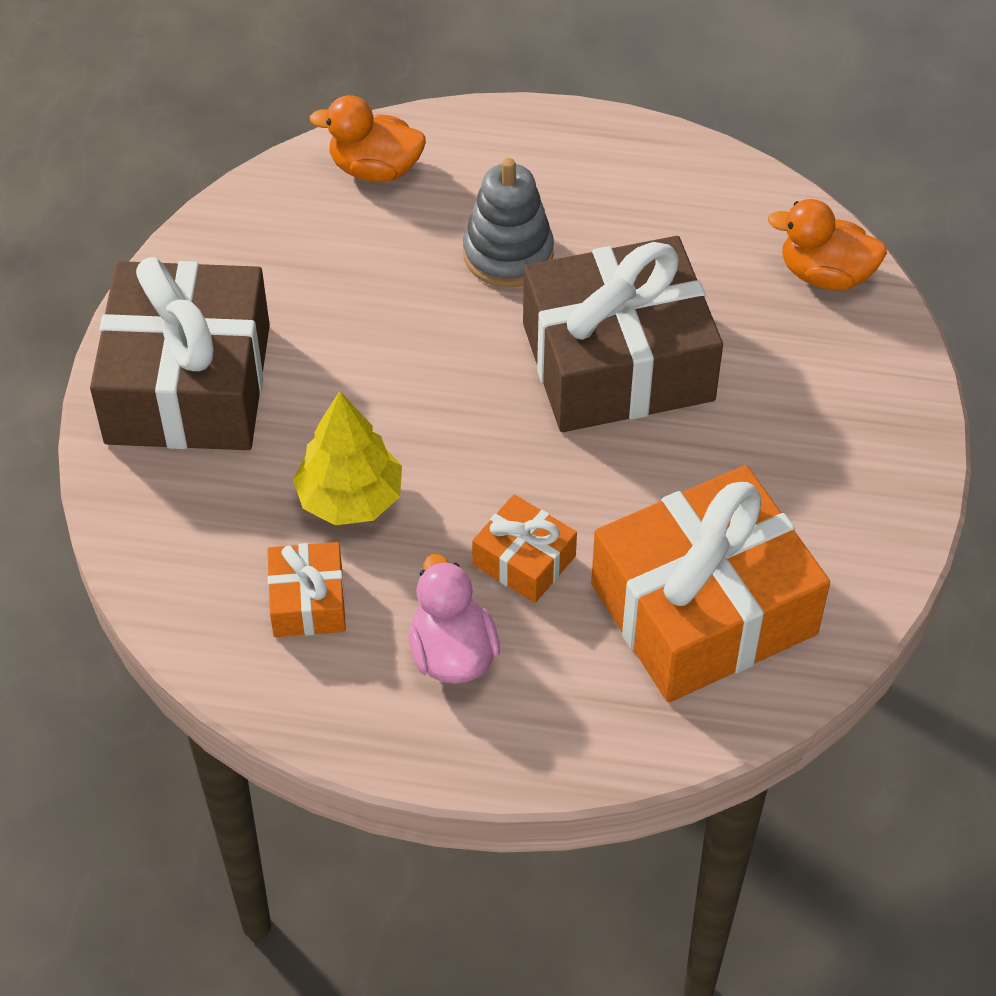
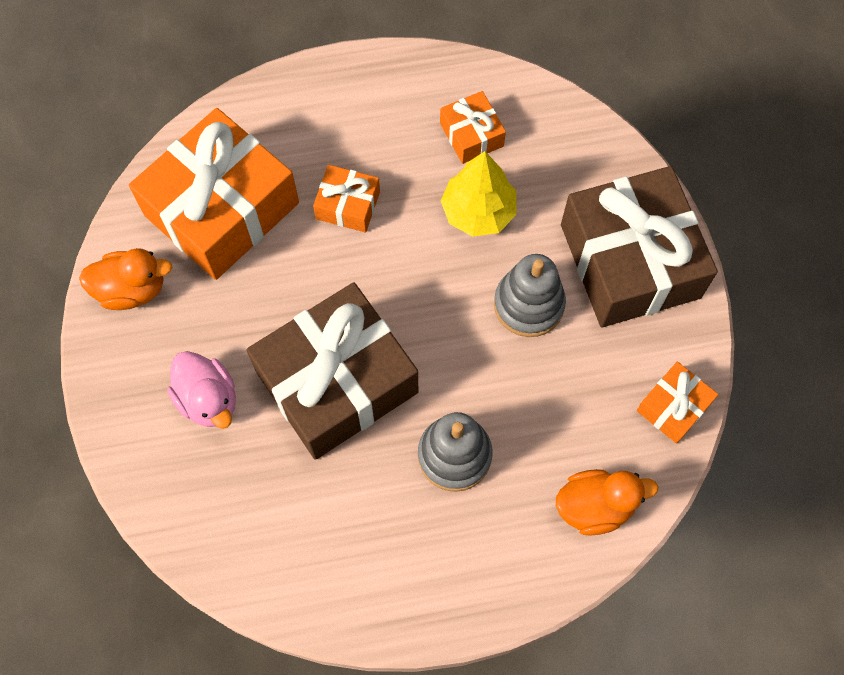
camera: 160 degrees right, 15 degrees up
pink duck [409,554,500,684] -> pink duck moved to [167,351,236,429]
orange duck [768,199,887,291] -> orange duck moved to [79,248,172,310]
none -> grey stacking toy [494,254,566,337]
none -> orange gift [637,362,718,444]

